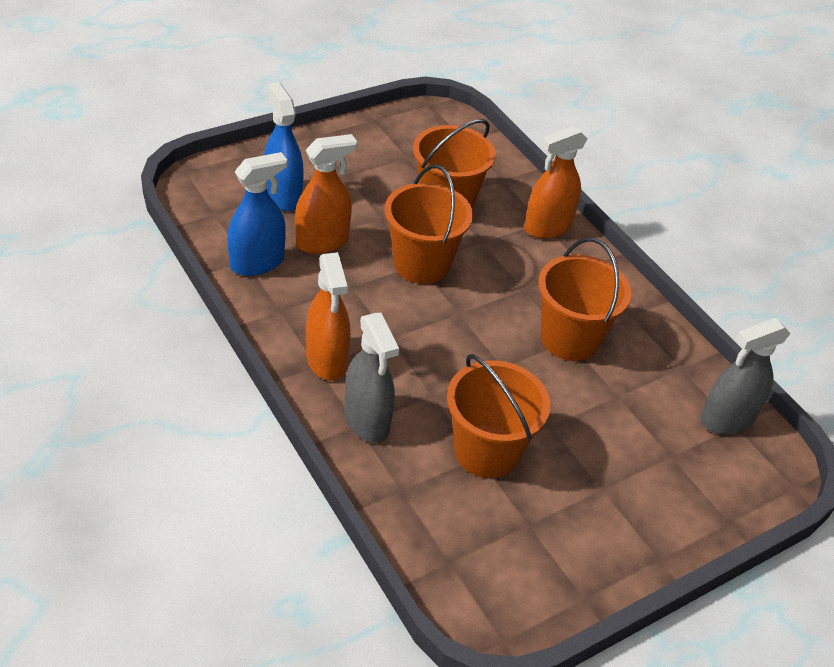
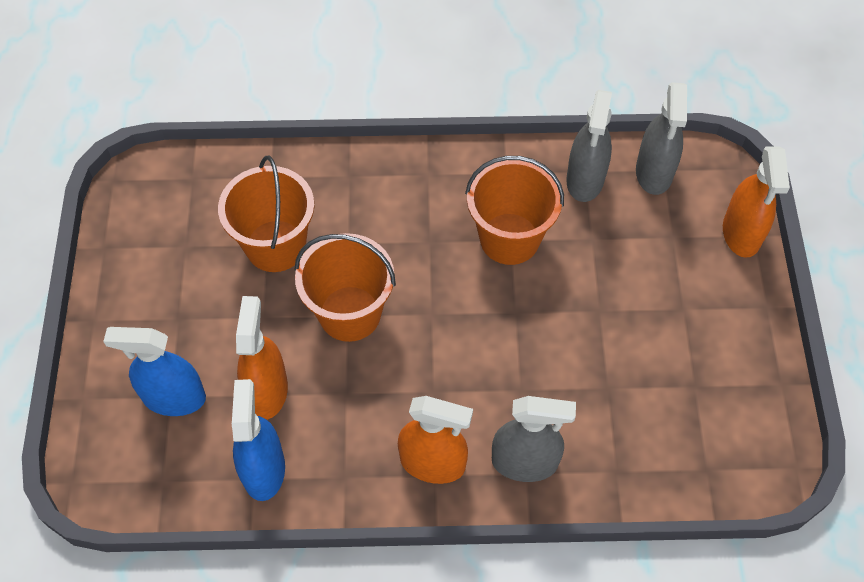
camera: 55 degrees left, 15 degrees up
orange bucket [447,354,550,478] -> none
orange spray bottle [524,126,587,239] -> orange spray bottle moved to [723,146,790,258]
none -> grey spray bottle [566,90,612,202]

